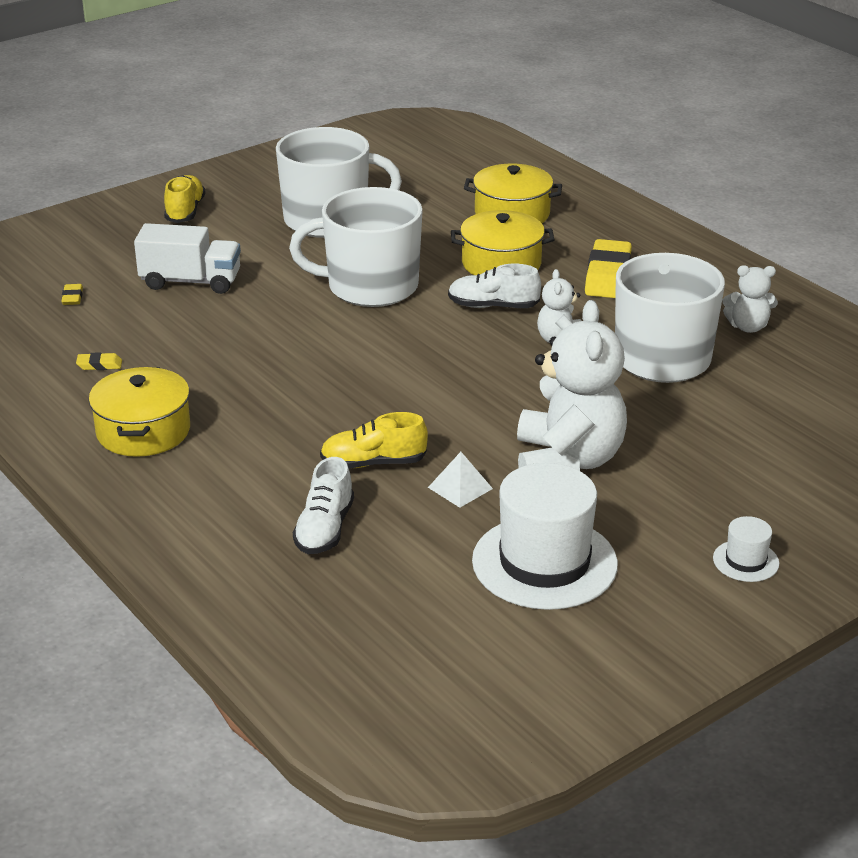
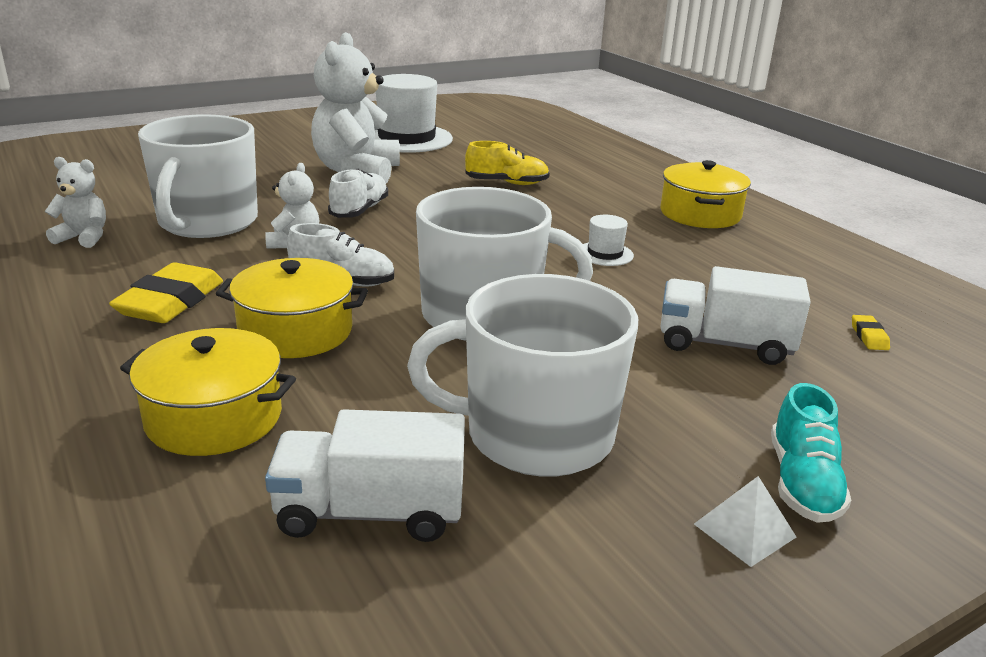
camera: 175 degrees left, 5 degrees down
yellow eraser [76,352,122,370] -> none
yellow shoe [164,175,206,223] -> turquoise shoe [771,383,851,523]
white shoe [293,457,354,554] -> white shoe moved to [328,169,388,218]
white pyramid [428,452,493,508] -> white pyramid moved to [694,476,796,567]
white hat [713,516,779,582] -> white hat moved to [583,215,634,266]
none -> white truck [265,409,465,542]

